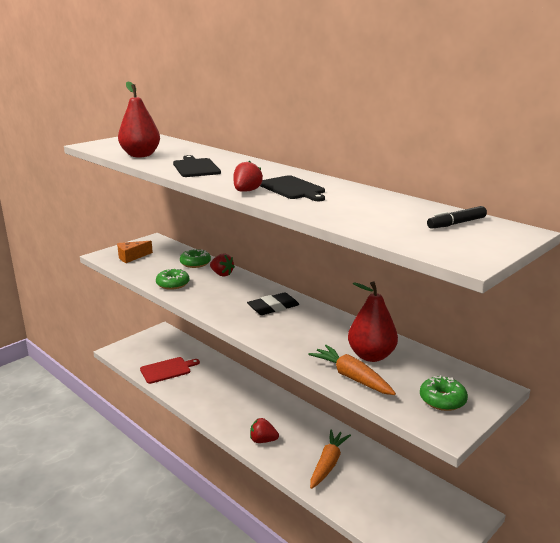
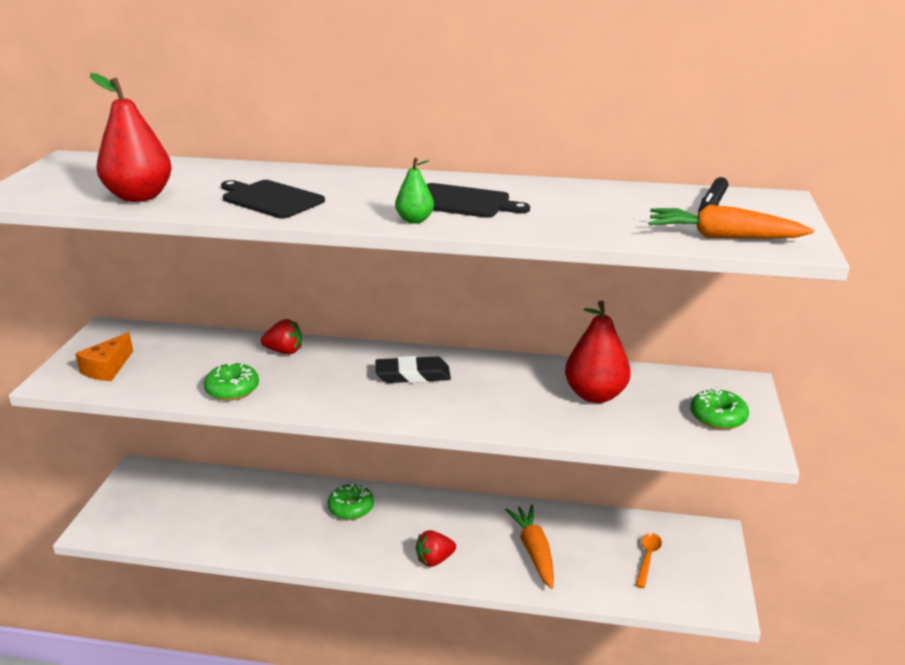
camera: 35 degrees left, 5 degrees up
red cutting board [140,357,200,384] -> none
green donut [180,249,211,268] -> green donut moved to [328,484,374,520]
red strawberry [234,161,263,192] -> green pear [395,158,434,223]
black eraser [247,292,300,315] -> black eraser turned 60 degrees clockwise [376,356,451,383]
orange carrot [308,345,396,395] -> orange carrot moved to [649,205,814,239]
none -> orange spoon [635,533,662,588]

